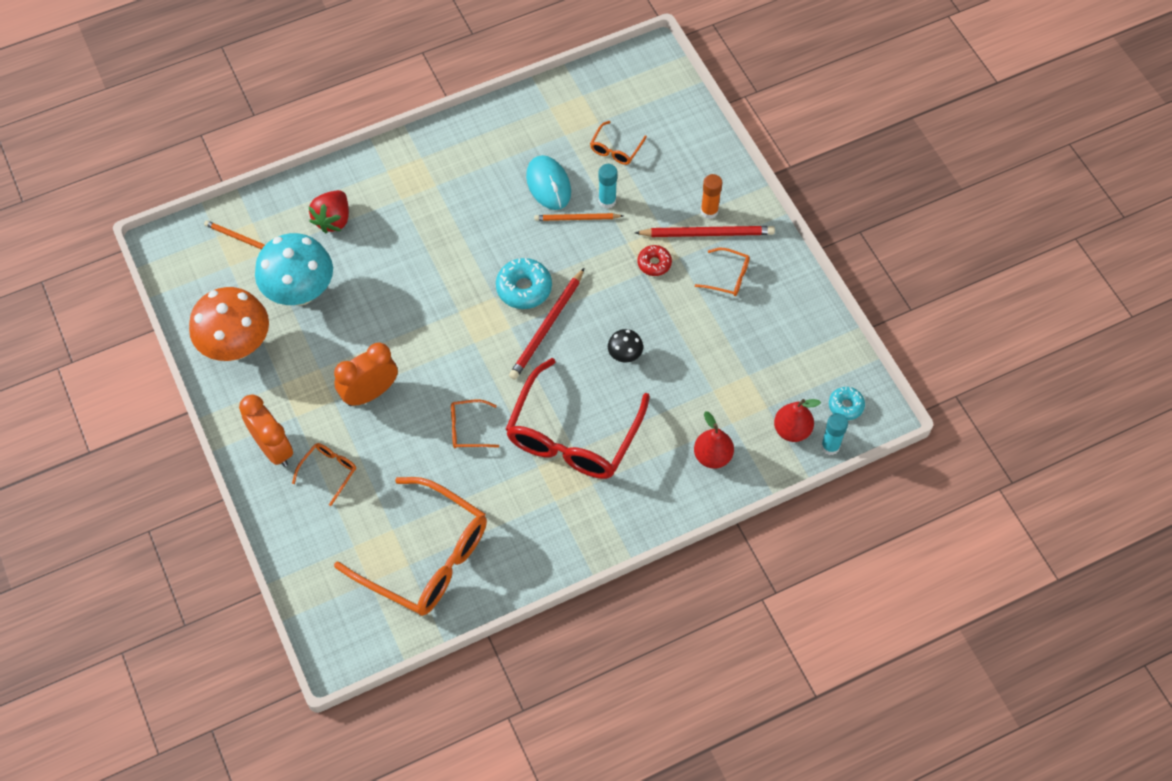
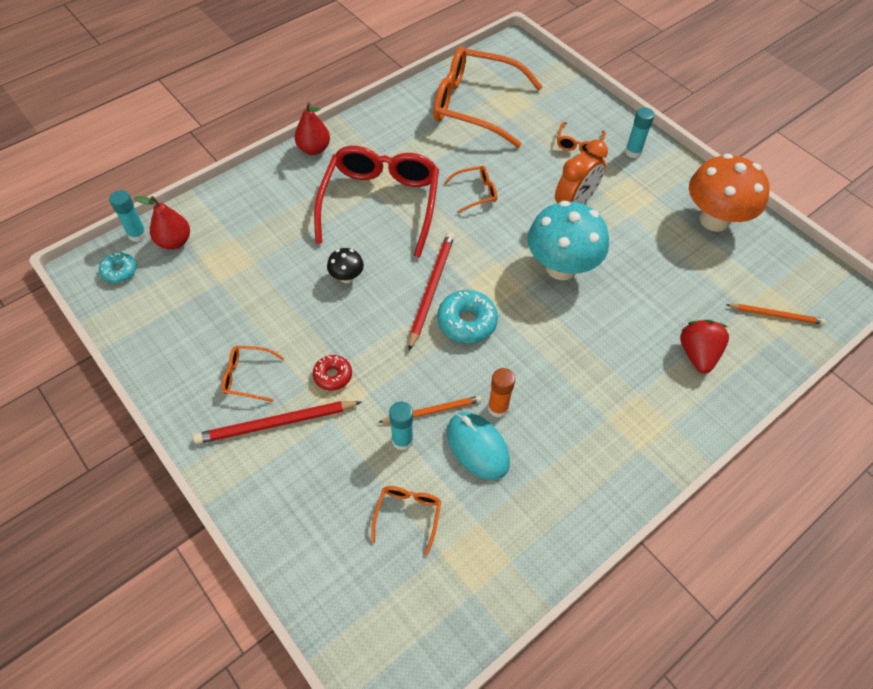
camera: 165 degrees right, 5 degrees down
orange clock [239,395,293,467] -> turquoise glue stick [625,107,655,158]
turquoise mushroom [255,233,333,306] -> turquoise mushroom moved to [527,201,609,280]
red pear [694,411,734,469] -> red pear moved to [295,102,330,155]
orange glue stick [701,174,722,219] -> orange glue stick moved to [488,368,515,417]

